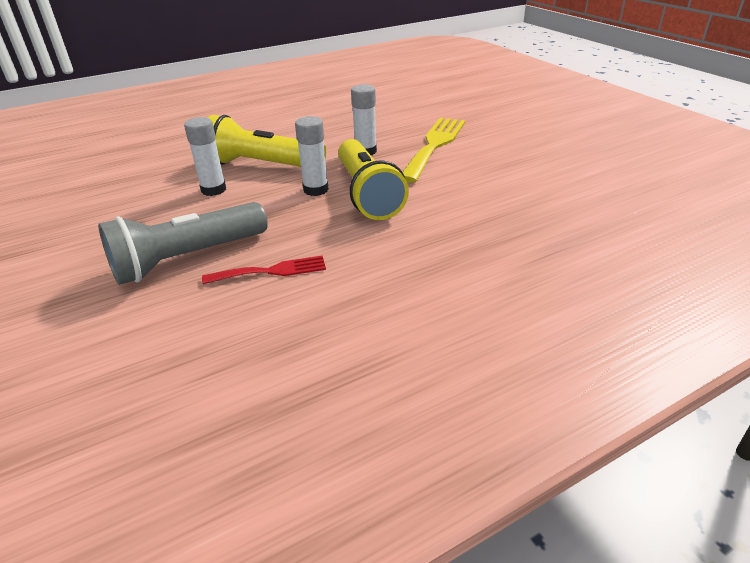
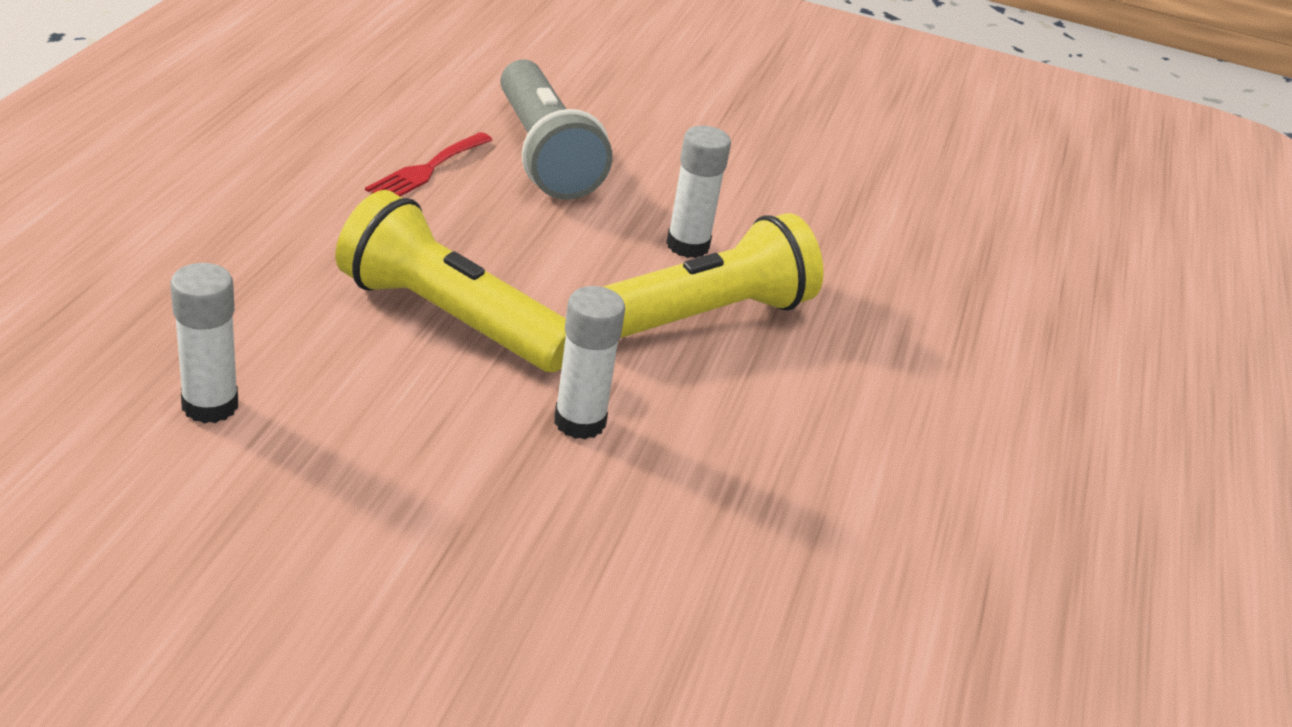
camera: 130 degrees right, 0 degrees up
grey flashlight [98,202,268,285] -> grey flashlight turned 150 degrees clockwise [500,59,612,200]
white glue stick [295,116,329,196] -> white glue stick moved to [170,263,238,424]
yellow fork [403,118,465,183] -> none

